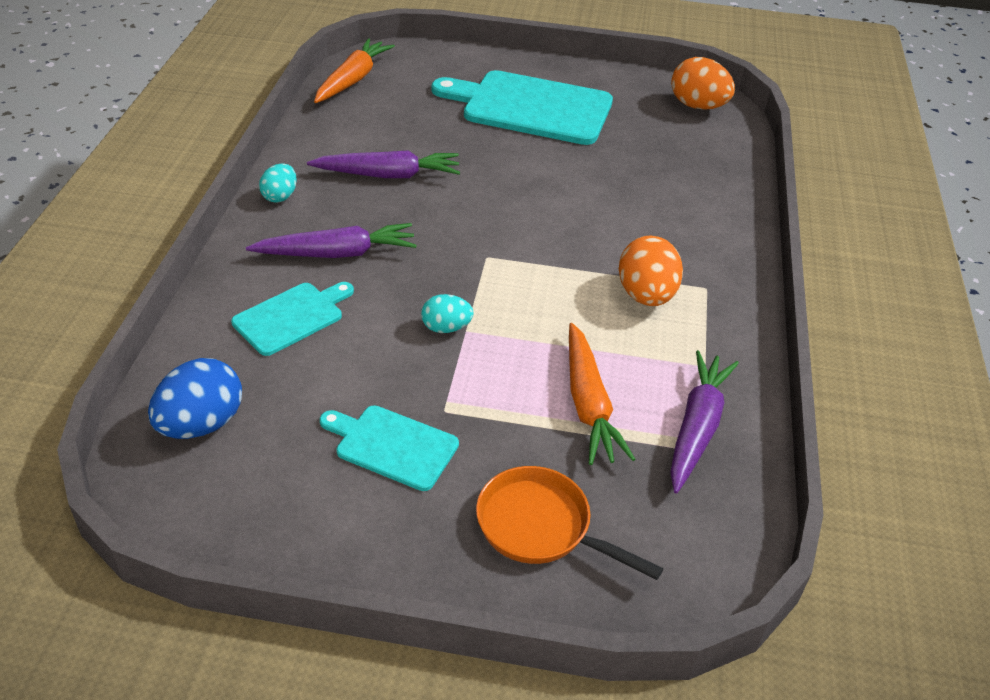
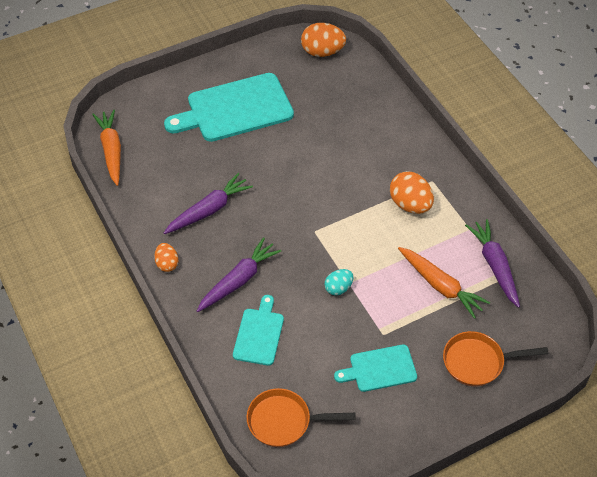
camera: 35 degrees left, 10 degrees up
blue egg [148,358,242,439] -> orange pan [246,388,356,447]
turquoise egg [259,163,297,203] -> orange egg [154,243,178,272]

